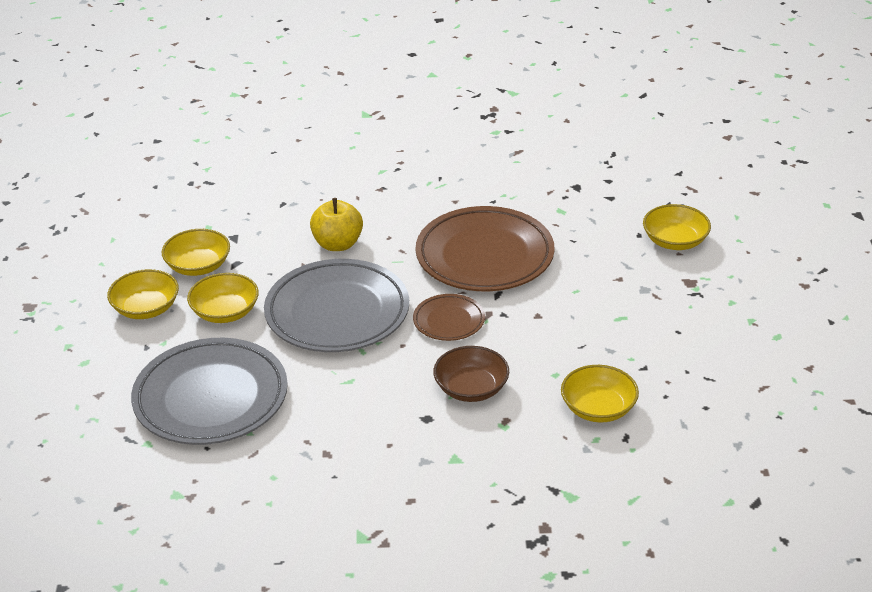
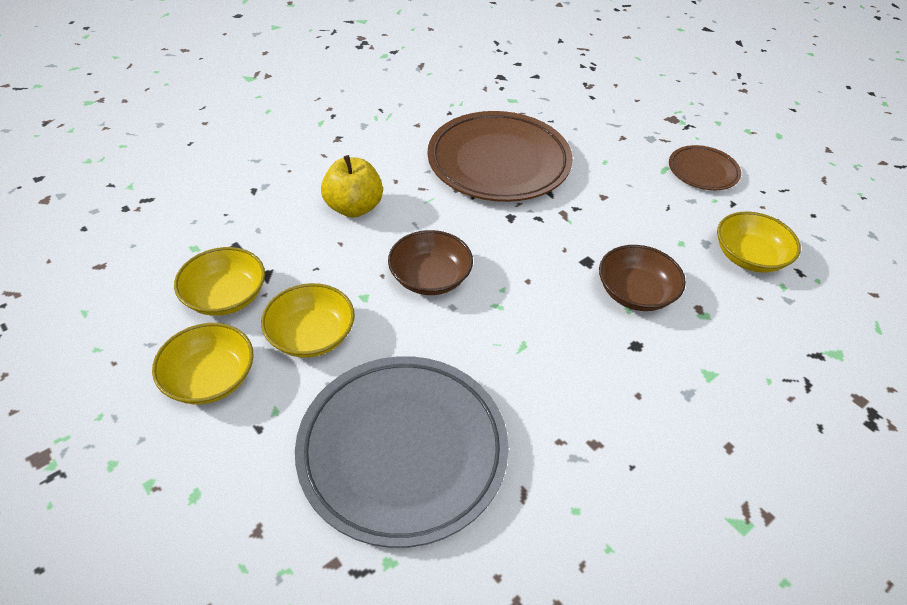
camera: 40 degrees left, 10 degrees up
grey plate [264,259,409,352] -> brown bowl [388,230,473,295]
brown plate [413,294,485,341] -> brown plate moved to [669,145,741,190]
yellow bowl [643,204,711,250] -> none

